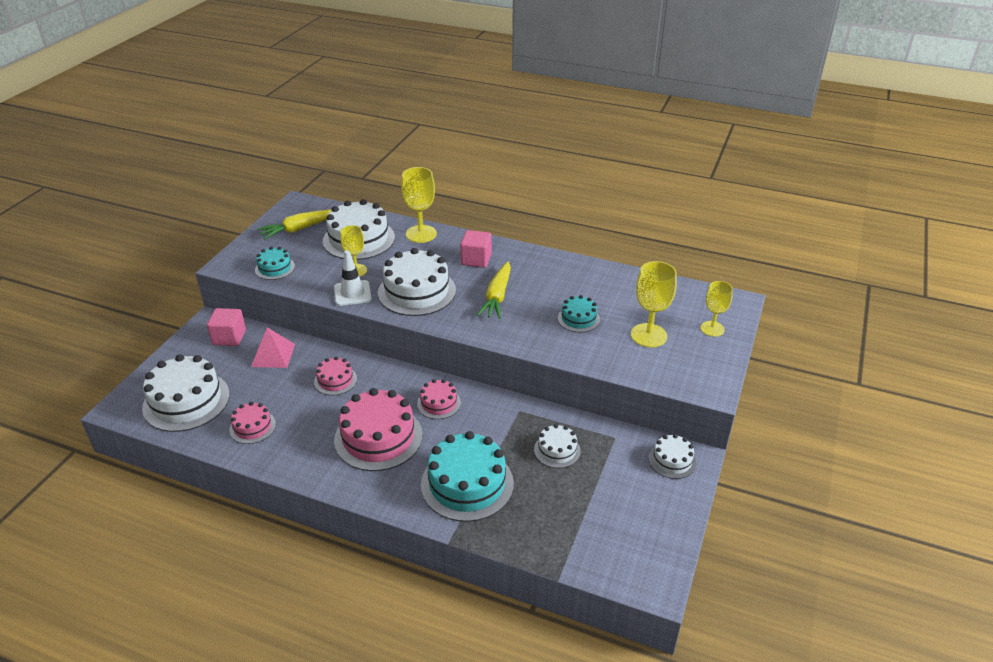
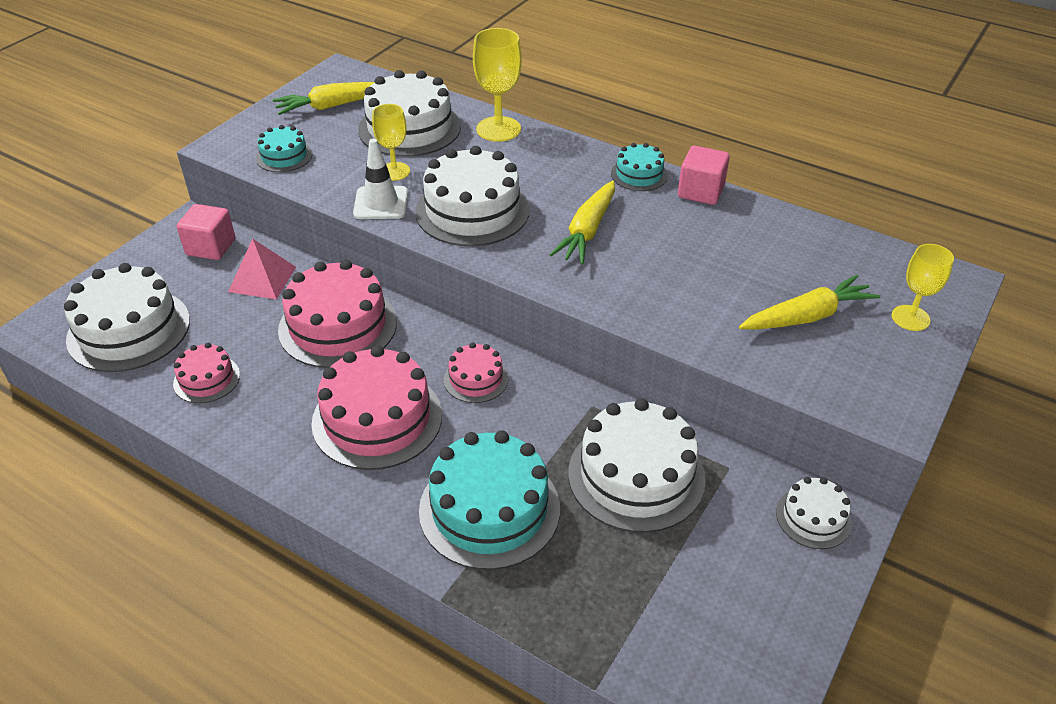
camera: 10 degrees right, 5 degrees up
pink cake [314,357,357,395] -> pink cake [278,260,397,368], size x1.92
pink cube [460,230,492,268] -> pink cube moved to [678,145,730,205]
white cake [534,424,581,468] -> white cake [568,398,706,533], size x1.92
turquoise cake [558,295,600,332] -> turquoise cake moved to [611,143,668,191]
yellow goblet [631,261,677,347] -> yellow carrot [739,275,880,330]

